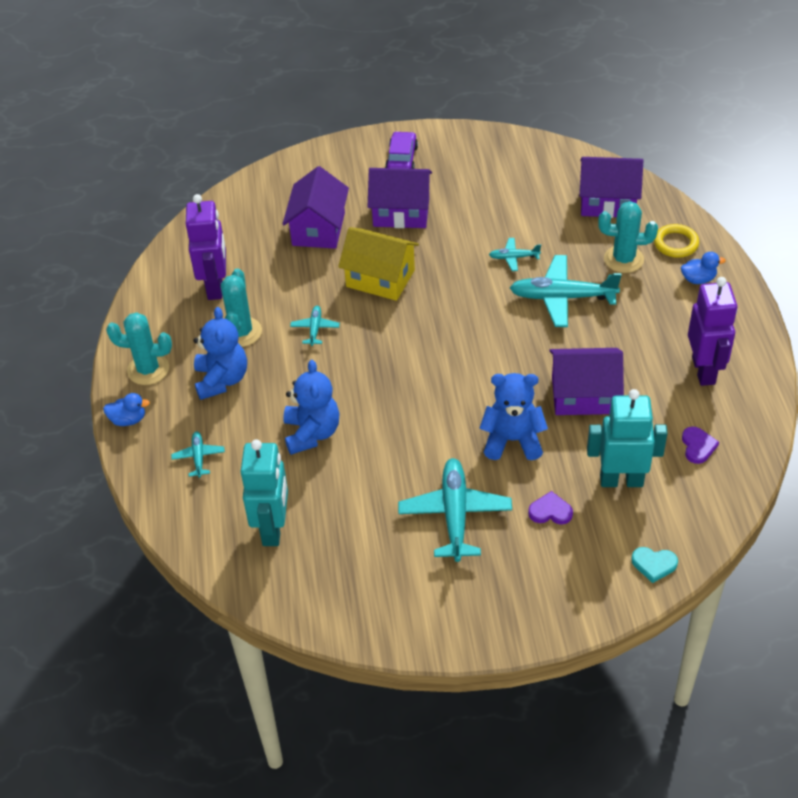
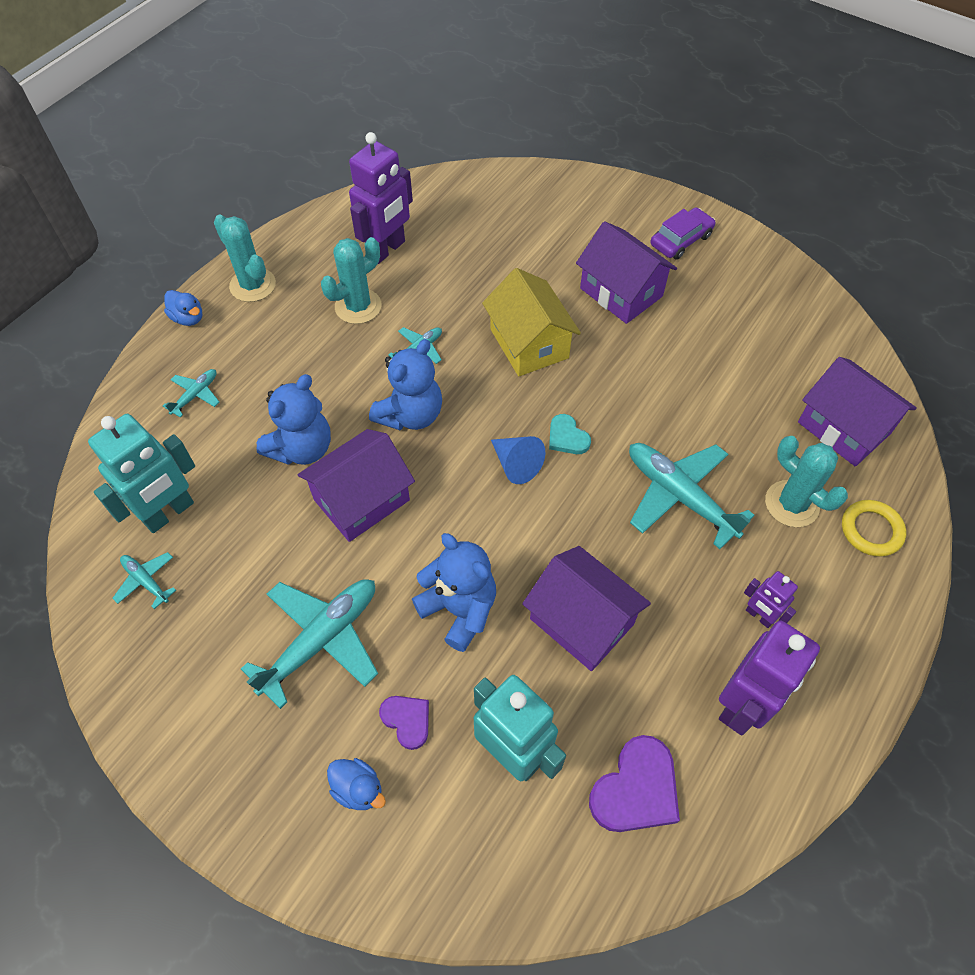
camera: 40 degrees right, 10 degrees up
blue teddy bear [193,307,247,400] -> blue teddy bear moved to [369,339,442,430]
purple house [282,166,349,249] -> purple house moved to [298,429,415,542]
turquoise plane [489,238,541,271] -> turquoise plane moved to [112,552,176,609]
turquoise heart [631,547,678,583] -> turquoise heart moved to [549,414,591,454]
blue duck [681,252,726,284] -> blue duck moved to [327,758,386,810]
purple heart [682,427,719,464] -> purple heart [589,735,680,832], size x1.68
none -> blue cone [491,436,546,484]
none -> purple robot [744,571,798,628]

